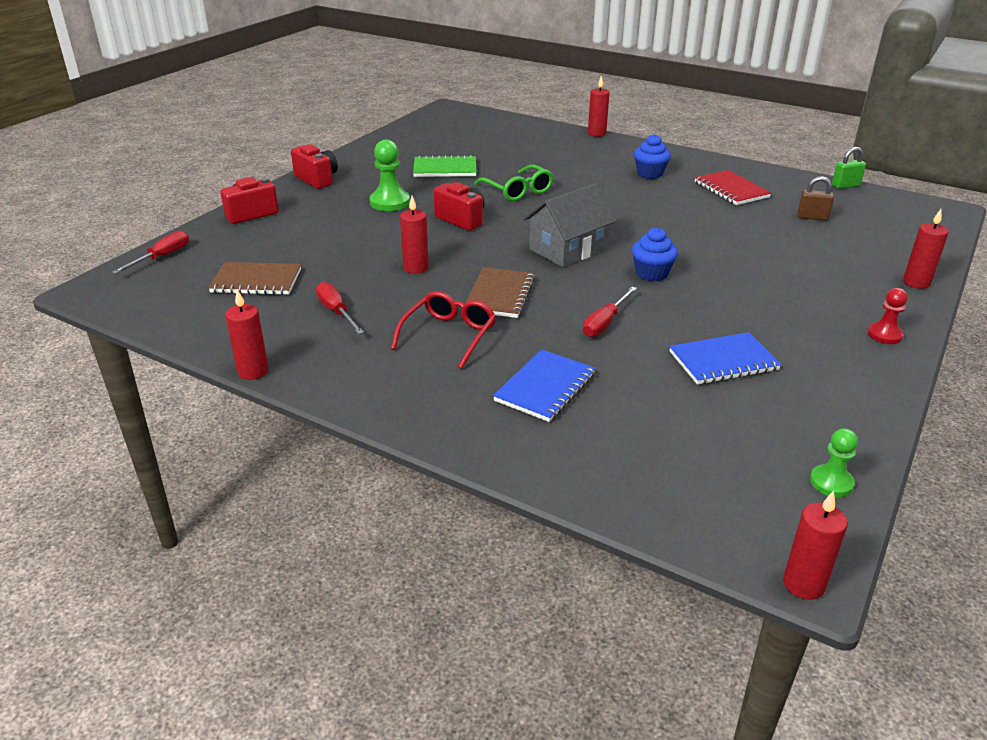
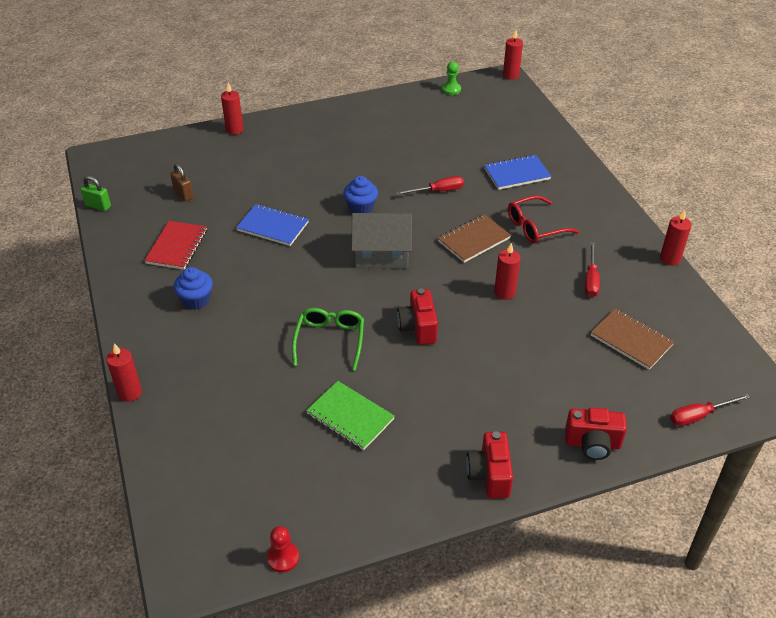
camera: 140 degrees left, 10 degrees up
green pawn [370,140,410,211] -> none
blue notebook [669,332,781,385] -> blue notebook moved to [236,204,309,246]
red pawn [868,288,908,344] -> red pawn moved to [267,526,299,573]

